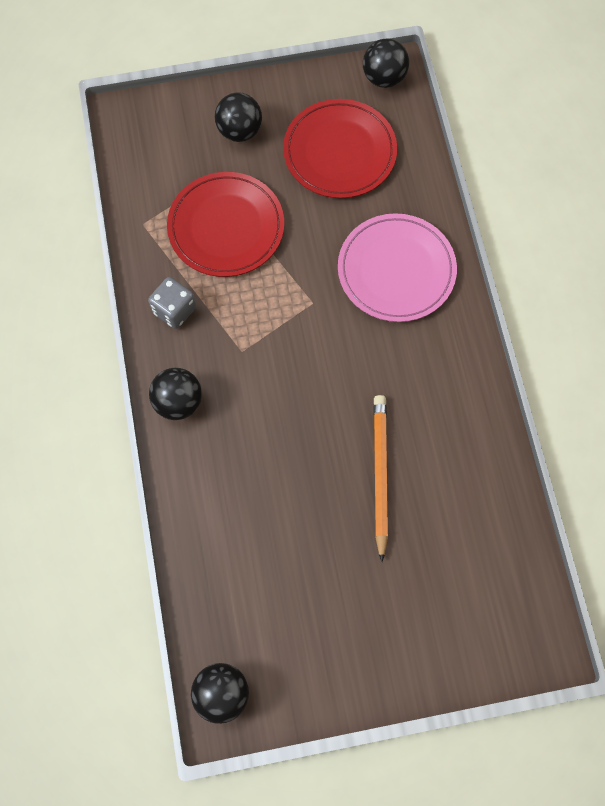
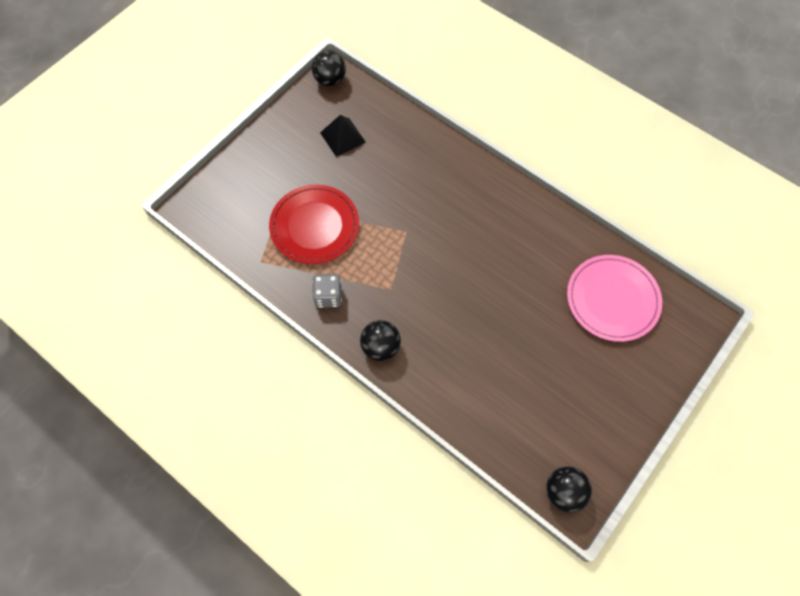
camera: 40 degrees left, 5 degrees down
black ball [215,92,262,142] -> none
red plate [283,99,397,198] -> black pyramid [320,115,366,157]
pink plate [338,213,457,322] -> pink plate moved to [567,255,662,342]
orange pencil [374,395,388,562] -> none

